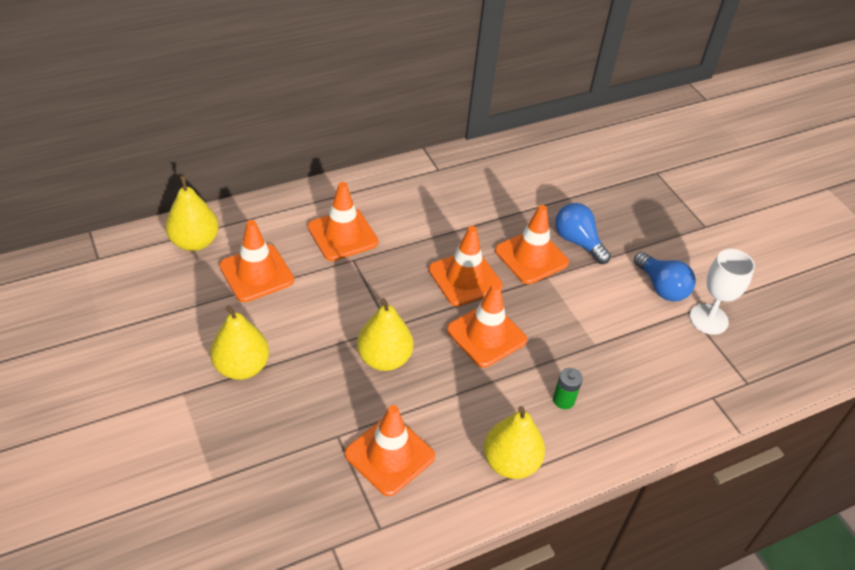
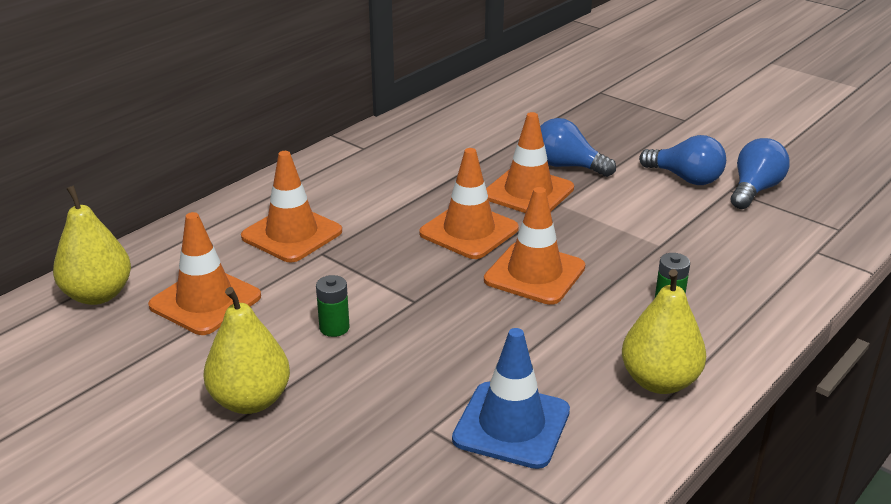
camera: 20 degrees left, 15 degrees down
orange traffic cone [345,405,435,496] -> blue traffic cone [452,328,570,469]
yellow pear [357,298,413,371] -> none
white goblet [690,249,755,335] -> blue light bulb [731,138,790,209]
none -> green battery [316,275,349,337]

